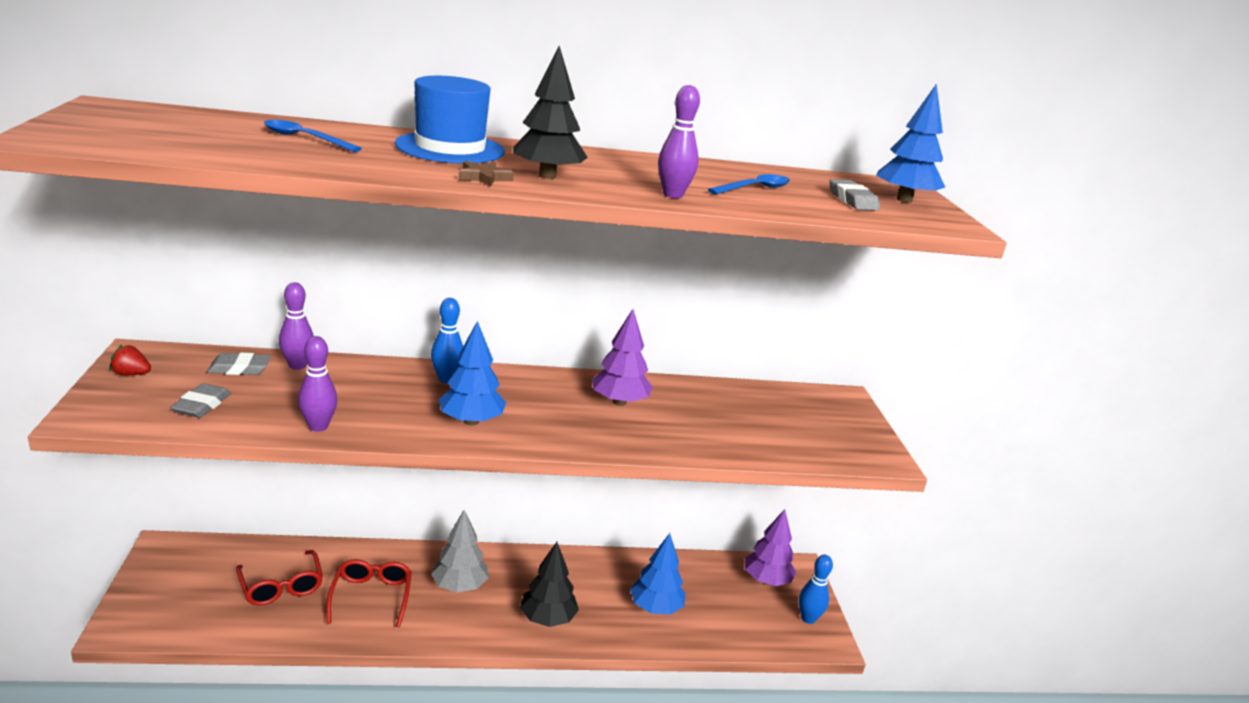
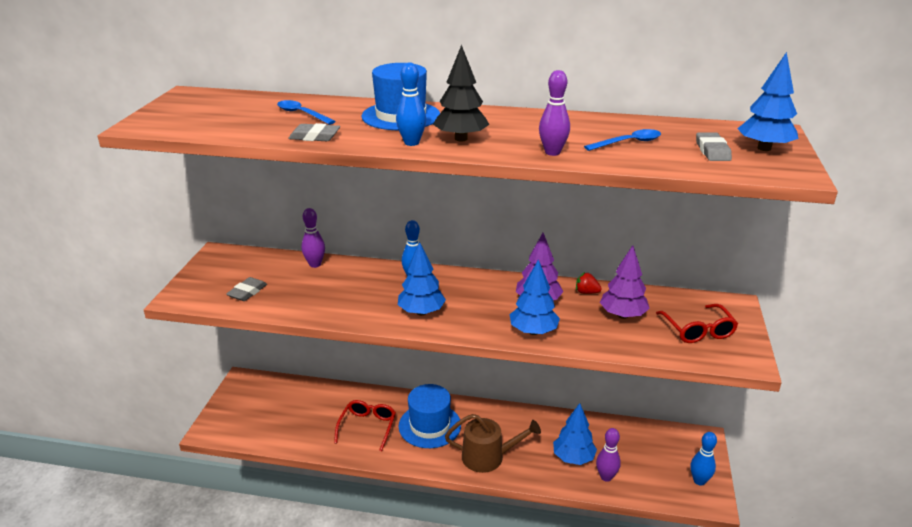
camera: 20 degrees right, 5 degrees up
red strawberry [109,344,151,376] -> red strawberry moved to [576,272,602,294]
grey eraser [207,352,271,375] -> grey eraser moved to [288,123,340,141]
red glasses [236,550,323,606] -> red glasses moved to [656,304,738,343]
purple bowling pin [298,336,337,432] -> purple bowling pin moved to [596,428,621,482]
grey tree [431,510,489,593] -> blue hat [399,384,461,448]
brown star [459,161,514,187] -> blue bowling pin [396,62,426,146]
black tree [520,542,579,627] -> brown watering can [445,414,541,473]
purple tree [745,509,797,586] -> purple tree moved to [600,245,650,319]
none -> blue tree [509,260,560,335]

